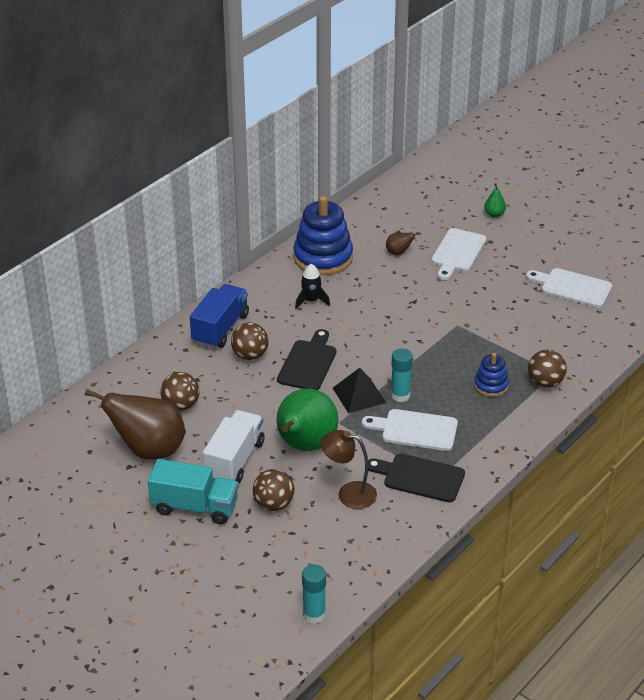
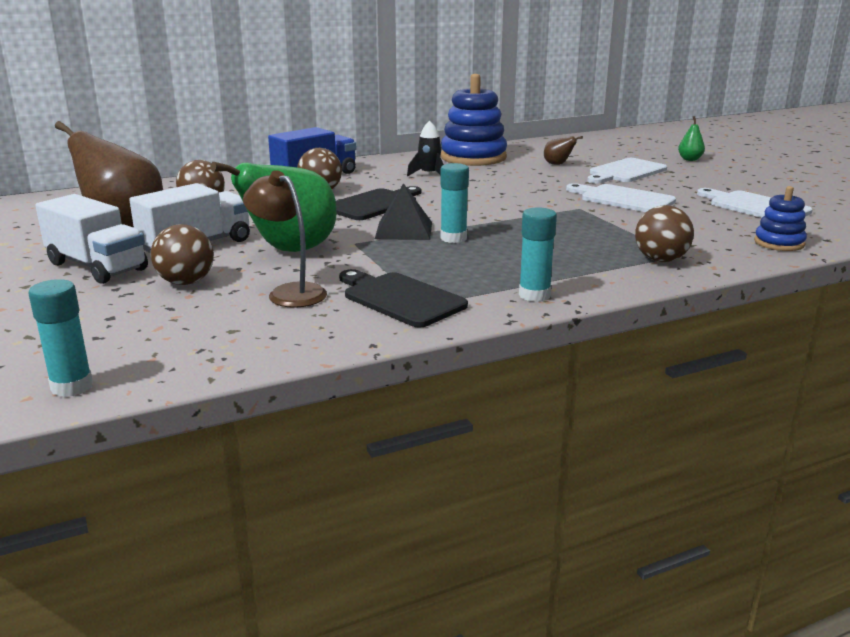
camera: 25 degrees right, 15 degrees down
turquoise truck [148,459,238,524] -> white truck [35,194,148,284]
white cutting board [362,409,458,451] -> white cutting board moved to [566,183,676,212]
blue stacking toy [474,353,509,397] -> blue stacking toy moved to [754,186,807,251]
none -> turquoise glue stick [519,207,557,302]

